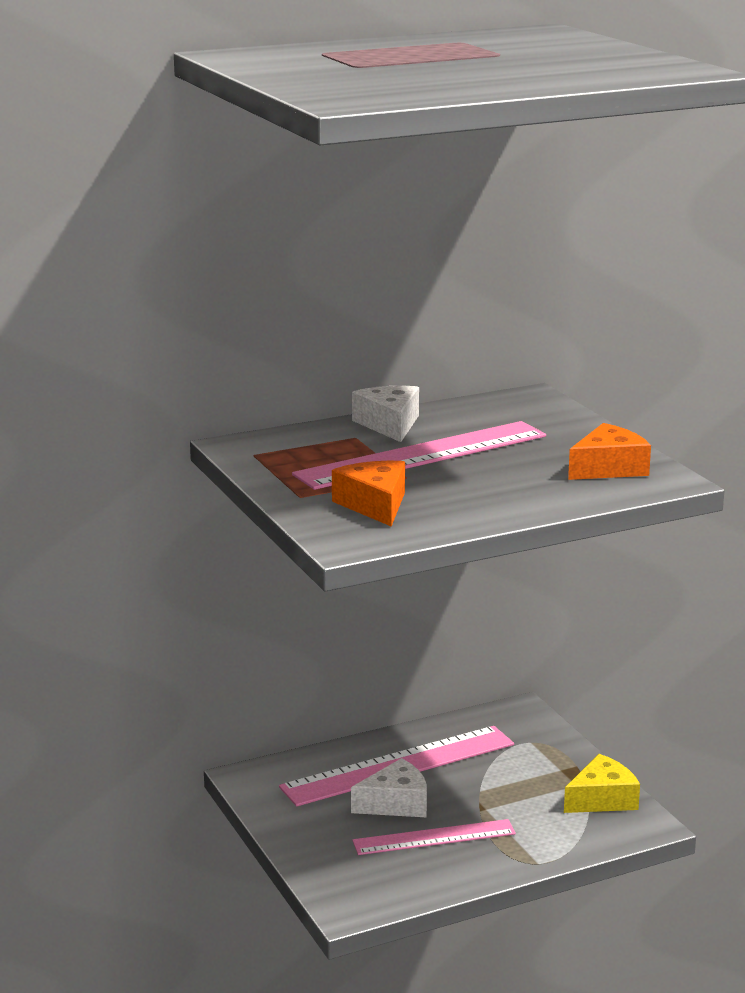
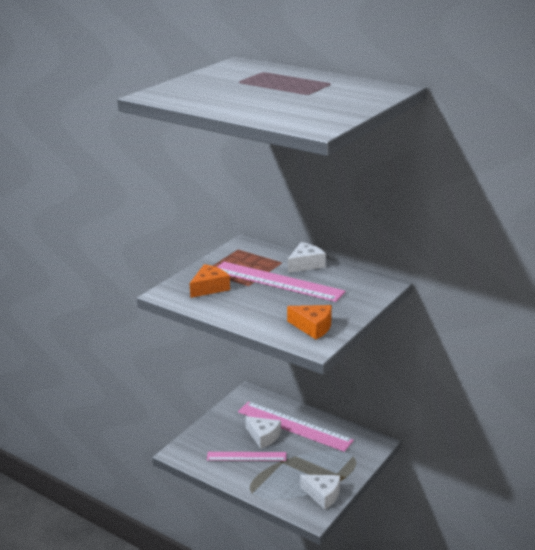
camera: 60 degrees right, 5 degrees up
pink ruler [352,819,516,855] -> pink ruler turned 45 degrees counterclockwise [207,452,286,461]
yellow cheese [564,754,640,813] -> white cheese [300,475,340,510]

